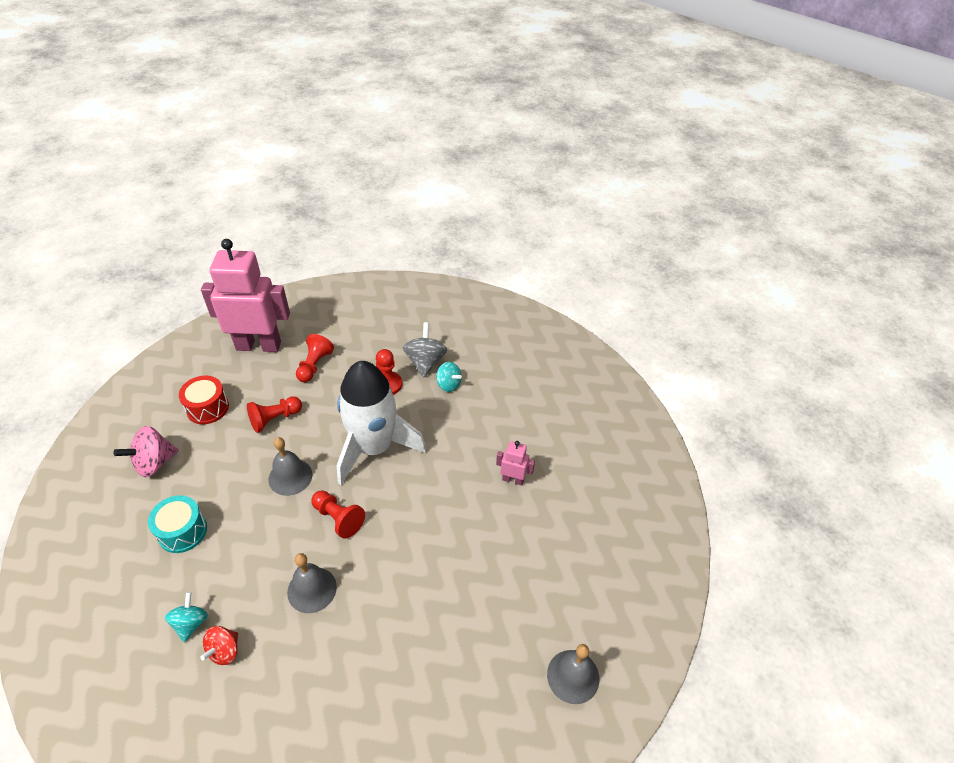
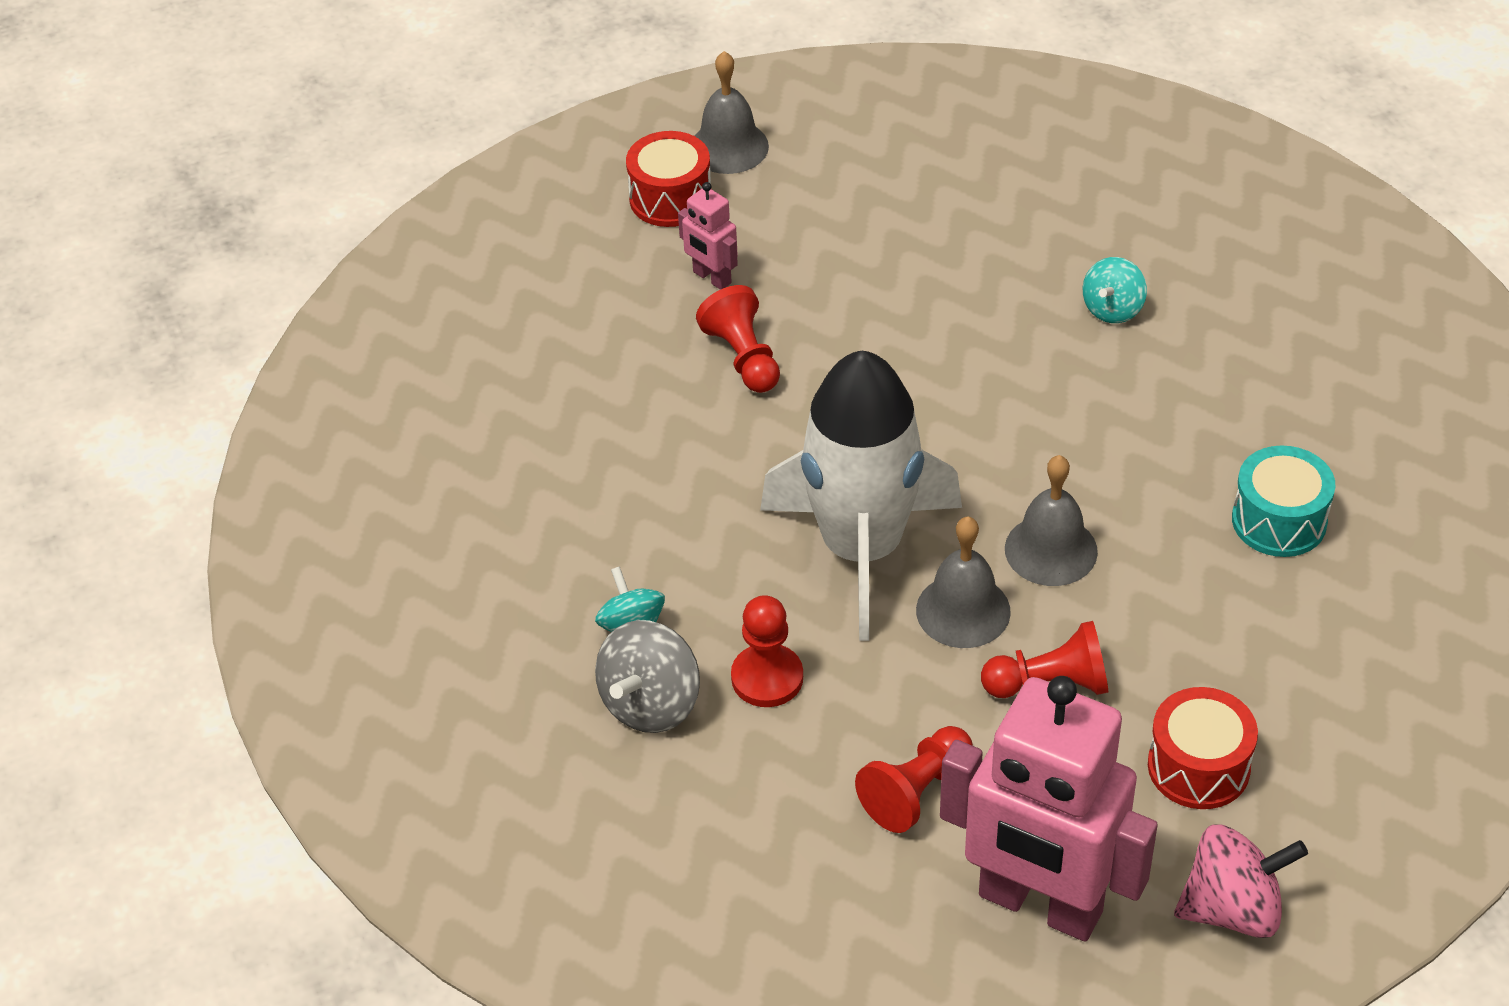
camera: 150 degrees left, 0 degrees up
pink spinning top [114,426,178,477] -> pink spinning top moved to [1174,824,1308,938]
turquoise spinning top [165,592,208,642] -> turquoise spinning top moved to [1083,257,1147,323]
red spinning top [200,626,238,665] -> none
grey bell [287,553,337,613] -> grey bell moved to [916,517,1011,648]
red pawn [311,490,365,539] -> red pawn moved to [696,285,780,393]
pink robot [496,441,535,486] -> pink robot moved to [678,182,738,290]
none -> red drum [626,131,711,227]

